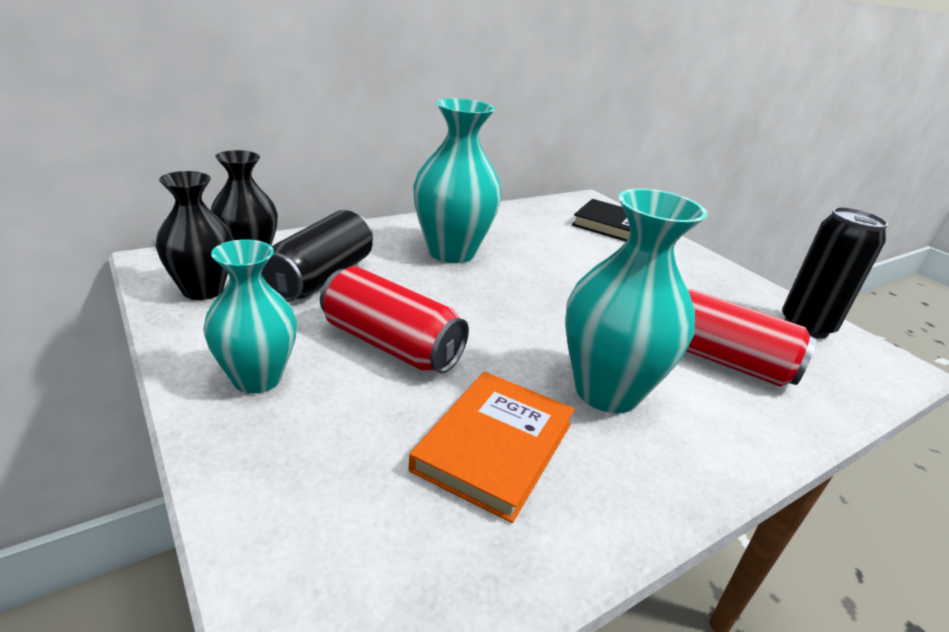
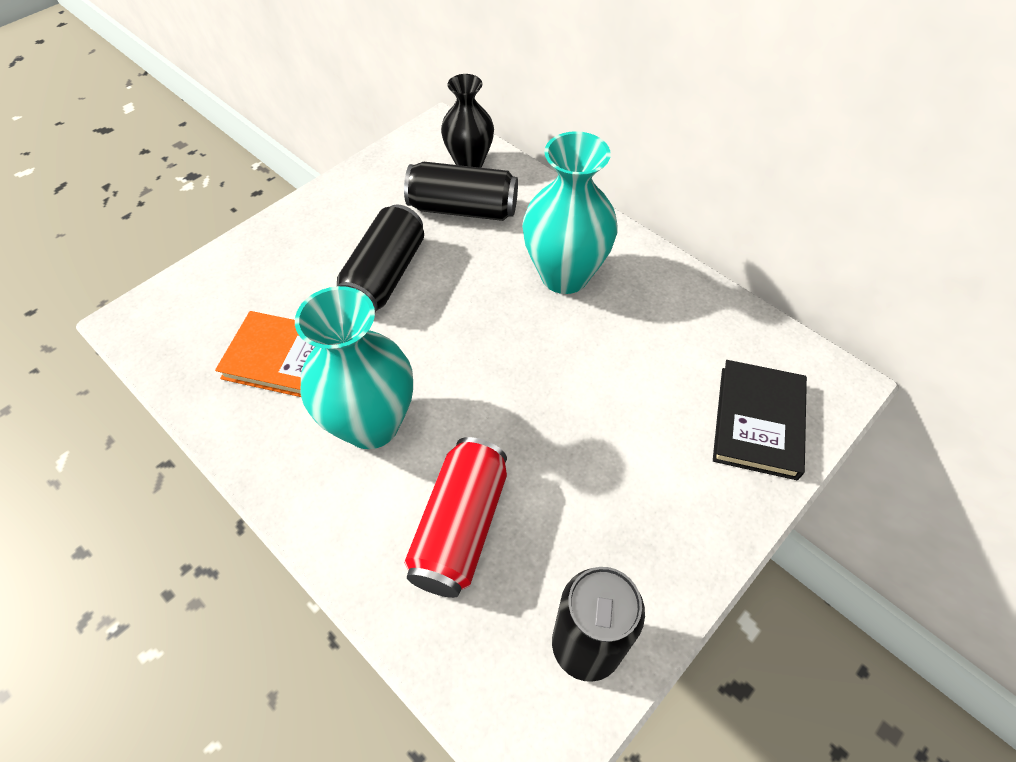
camera: 80 degrees right, 25 degrees up
black vase [155,171,234,300] -> none
turquoise vase [203,239,297,393] -> none
red can [320,266,469,374] -> black can [337,205,424,313]

